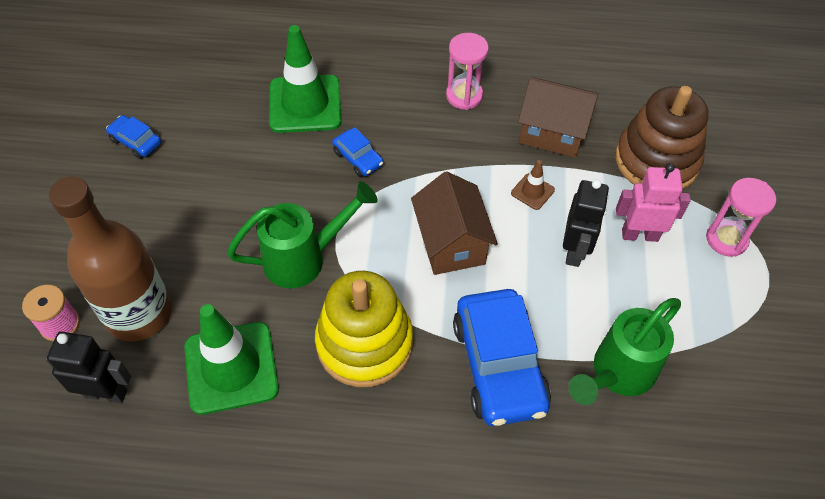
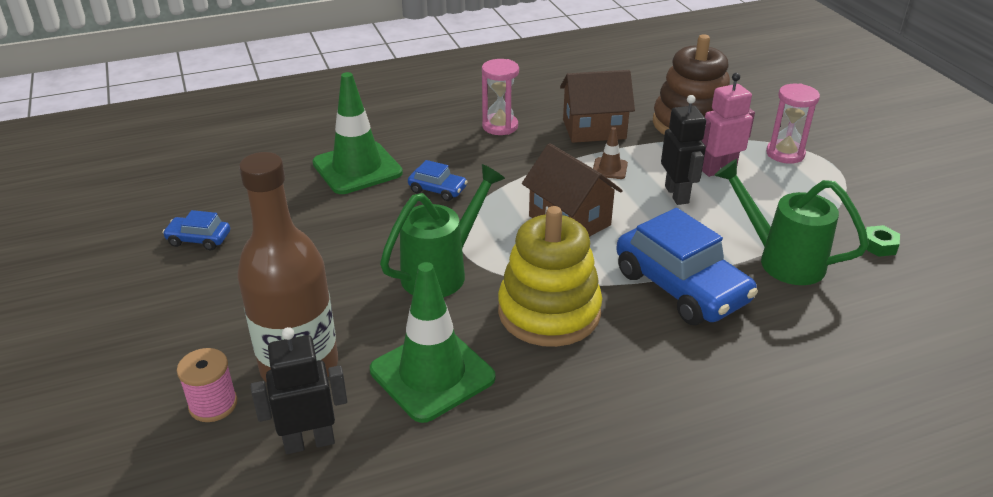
camera: 25 degrees left, 20 degrees down
green watering can [569,298,681,405] -> green watering can turned 105 degrees clockwise [714,159,869,285]
none -> green nut [866,225,900,257]

